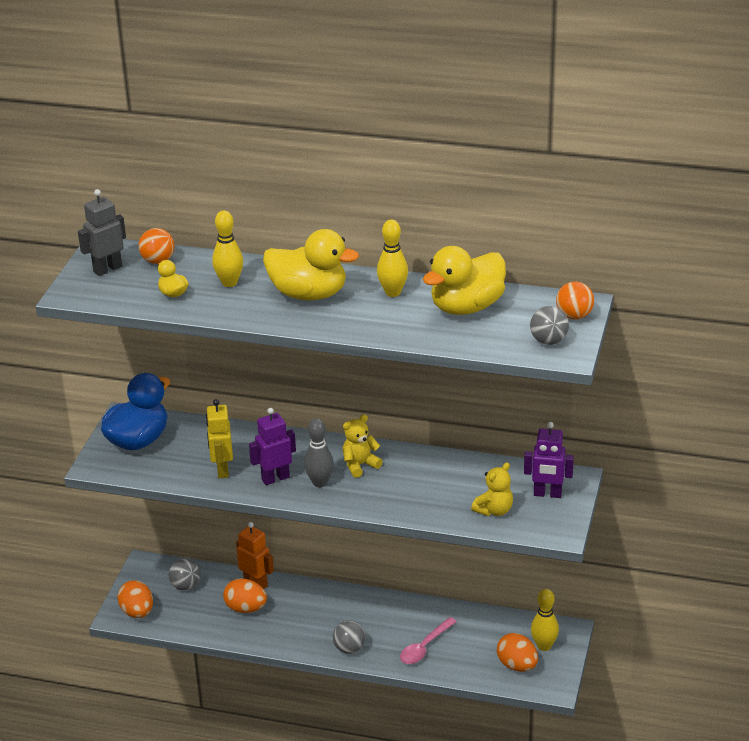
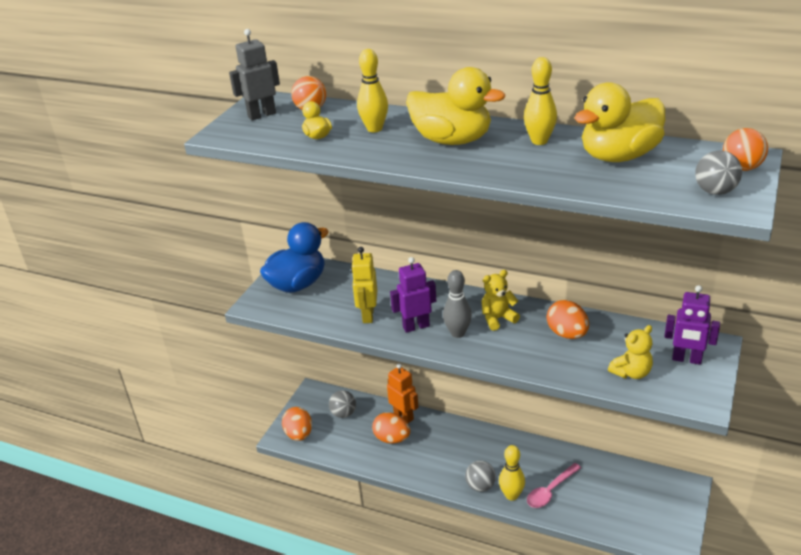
camera: 10 degrees right, 0 degrees up
orange egg [497,633,538,672] -> orange egg moved to [547,300,589,339]
yellow bowling pin [531,589,559,651] -> yellow bowling pin moved to [499,445,525,501]

